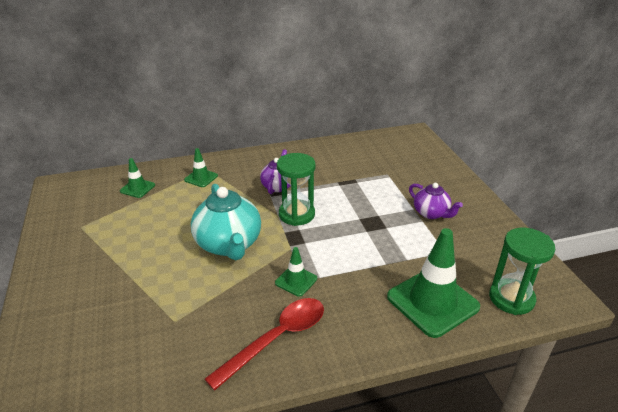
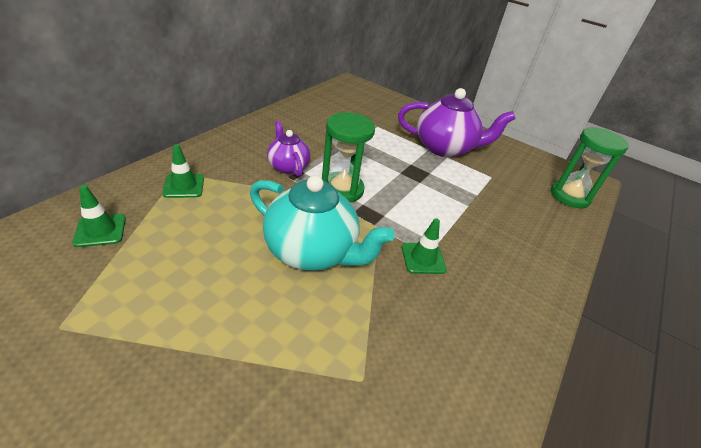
camera: 45 degrees left, 5 degrees up
red spoon [205,298,324,391] -> none
green traffic cone [387,228,480,338] -> none
purple teapot [409,183,463,219] -> purple teapot [398,88,516,158], size x1.73

